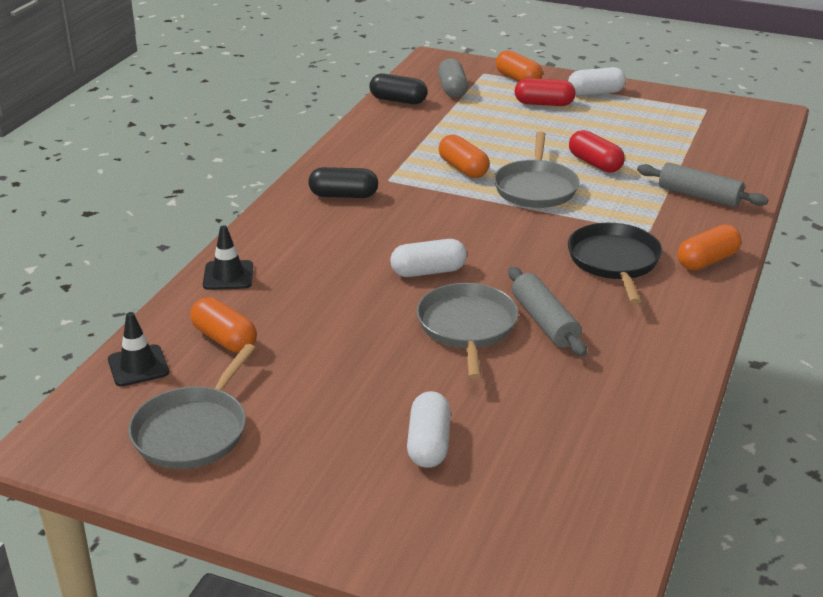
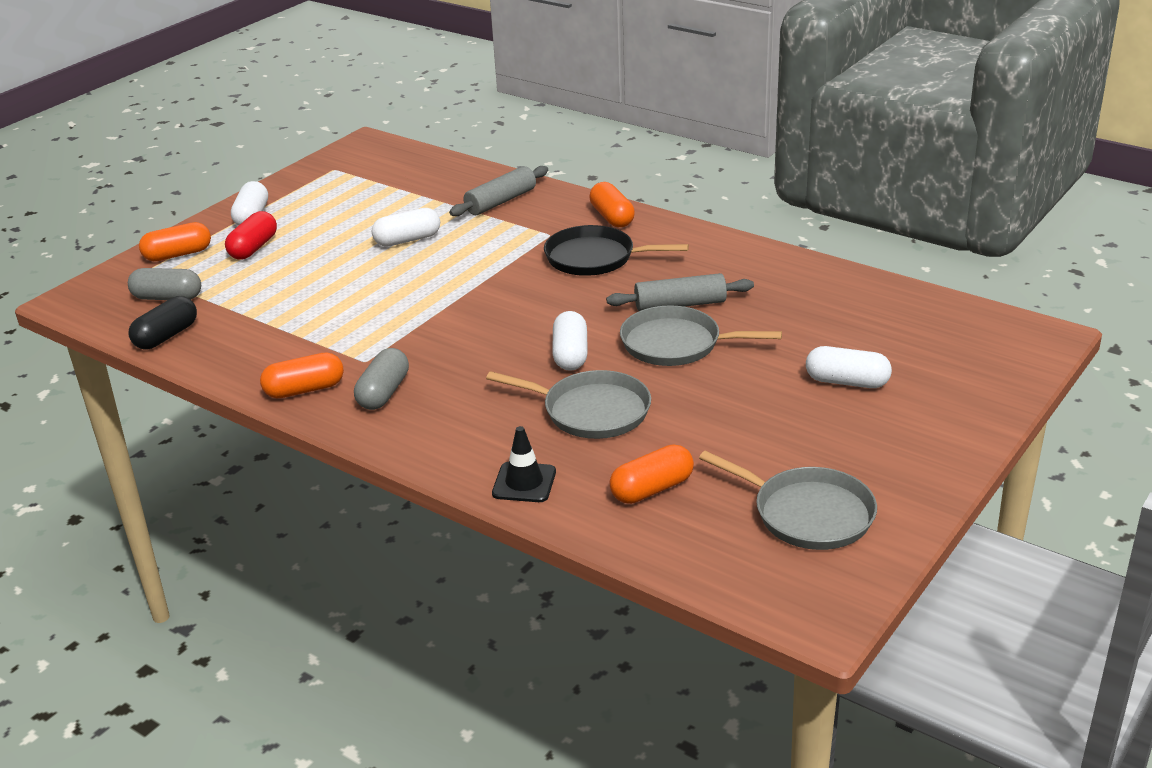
camera: 75 degrees left, 0 degrees up
black traffic cone [108,312,169,387] -> none
black capsule [309,167,378,198] -> grey capsule [354,348,409,410]
orange capsule [438,135,490,178] -> orange capsule moved to [260,353,344,398]
grey pan [494,131,579,208] -> grey pan moved to [486,370,651,439]
red capsule [569,130,625,173] -> white capsule [372,208,440,247]

